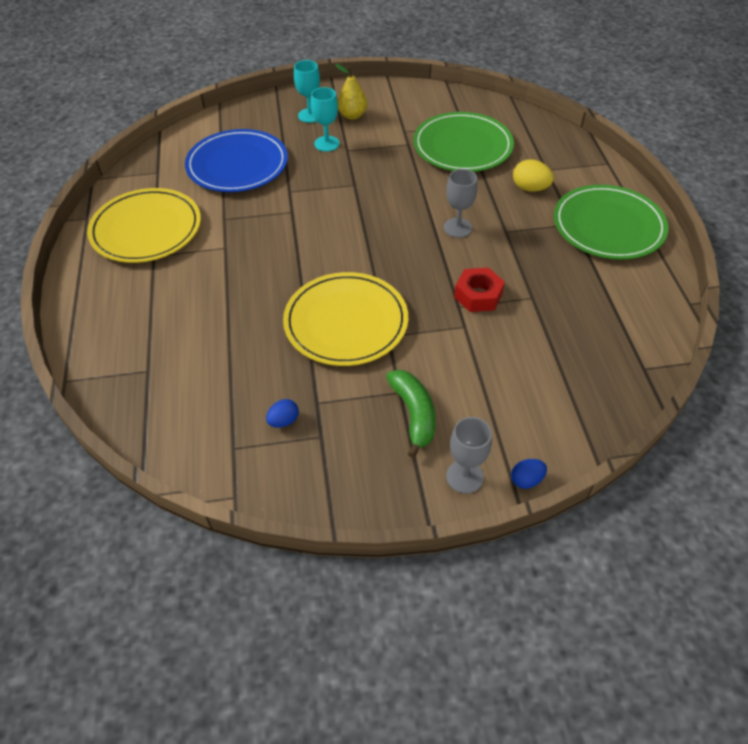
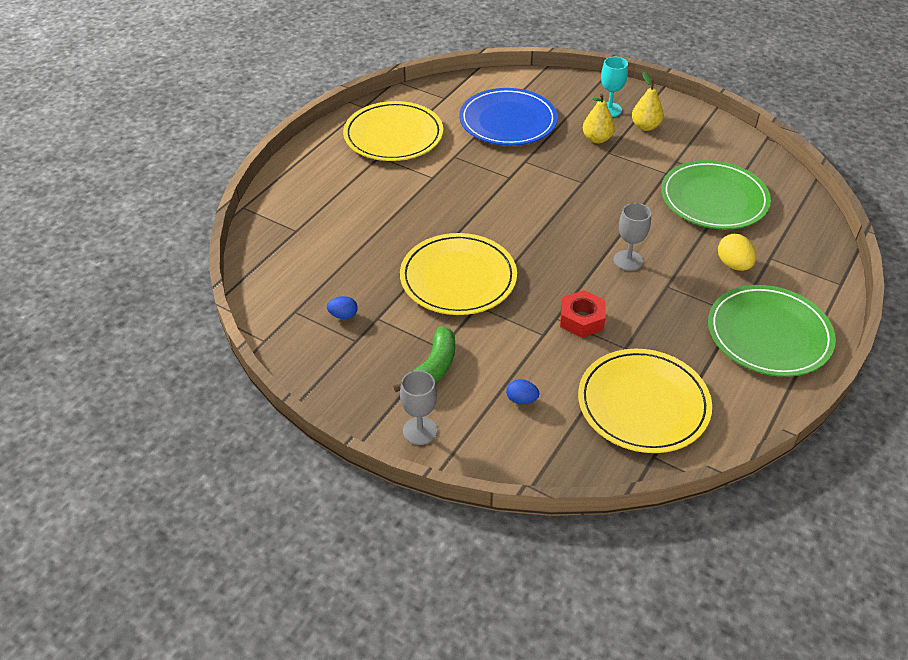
camera: 40 degrees right, 5 degrees down
turquoise goblet [311,87,340,152] -> yellow pear [583,93,615,144]
blue egg [511,459,547,489] -> blue egg moved to [506,379,539,404]
none -> yellow plate [578,349,712,453]

